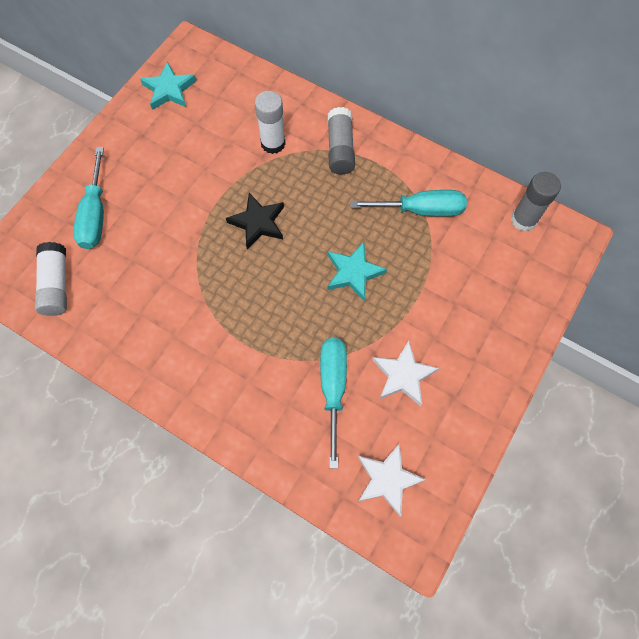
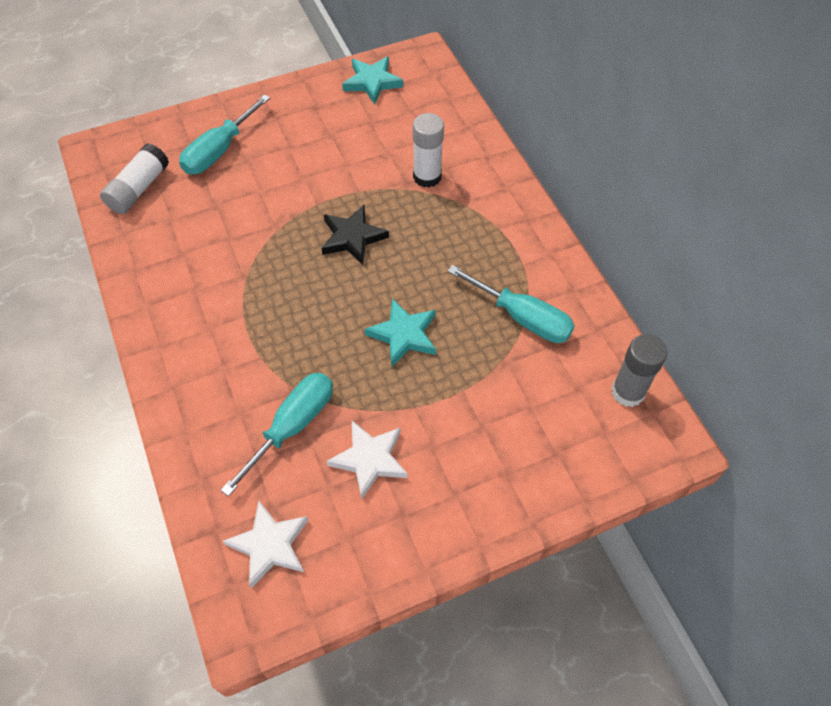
camera: 35 degrees right, 10 degrees down
grey glue stick [327,107,355,175] -> none

